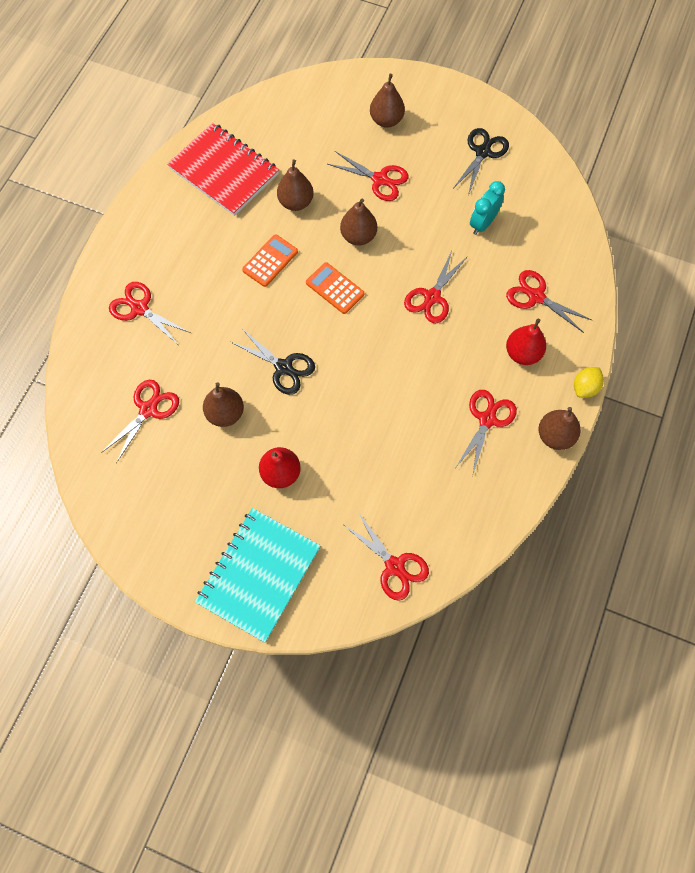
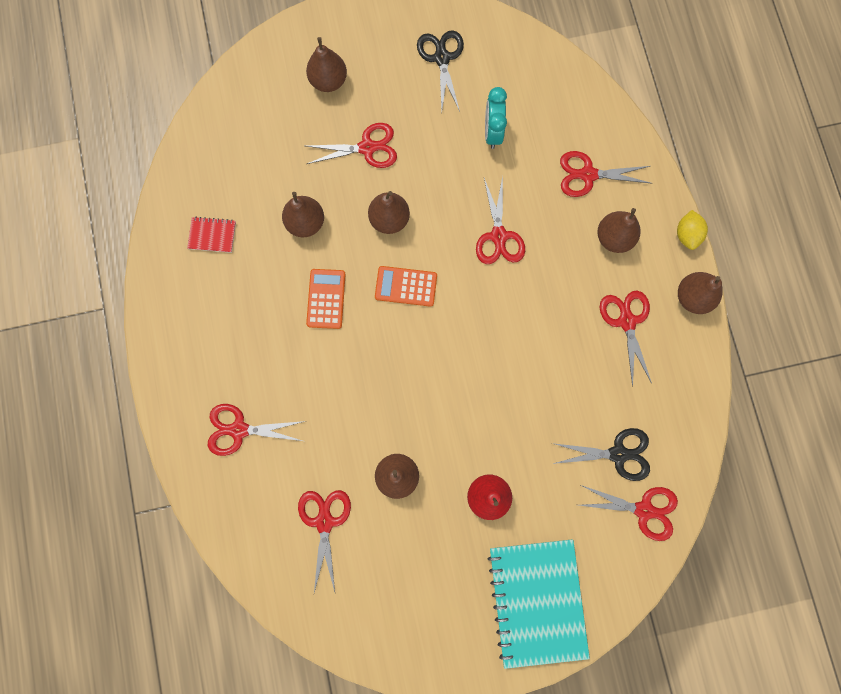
camera: 35 degrees left, 10 degrees up
red notebook [167,123,279,216] -> red notebook [187,217,236,253], size x0.43
black scissors [231,329,315,395] -> black scissors moved to [552,428,650,481]
red pear [506,319,546,365] -> brown pear [597,208,640,253]

